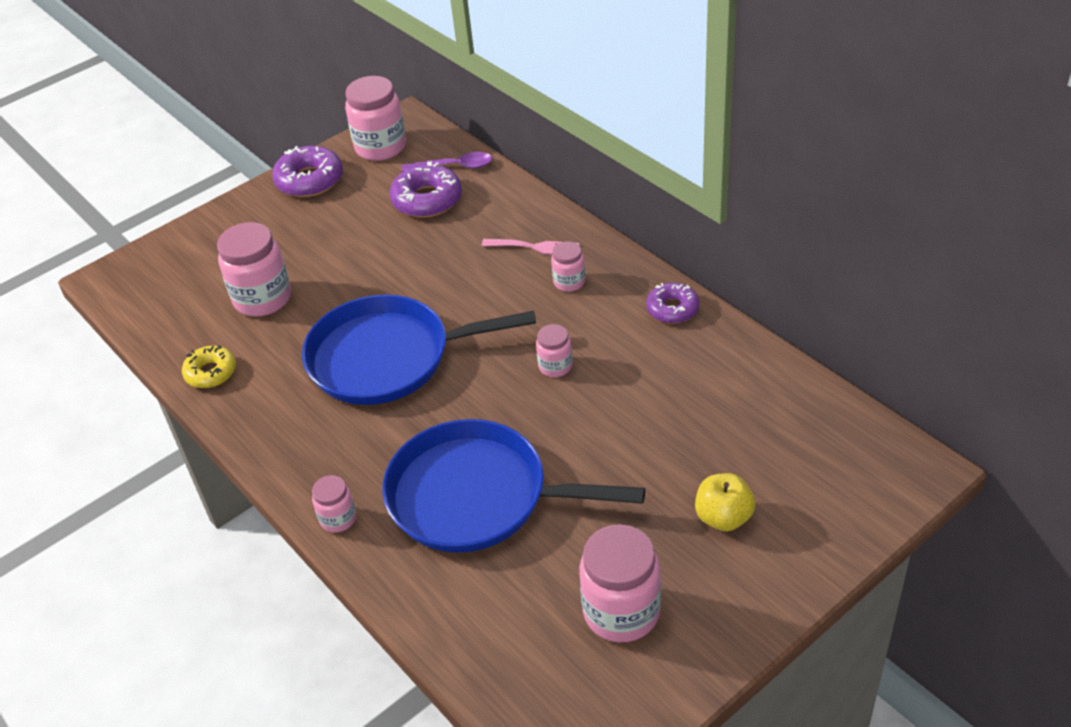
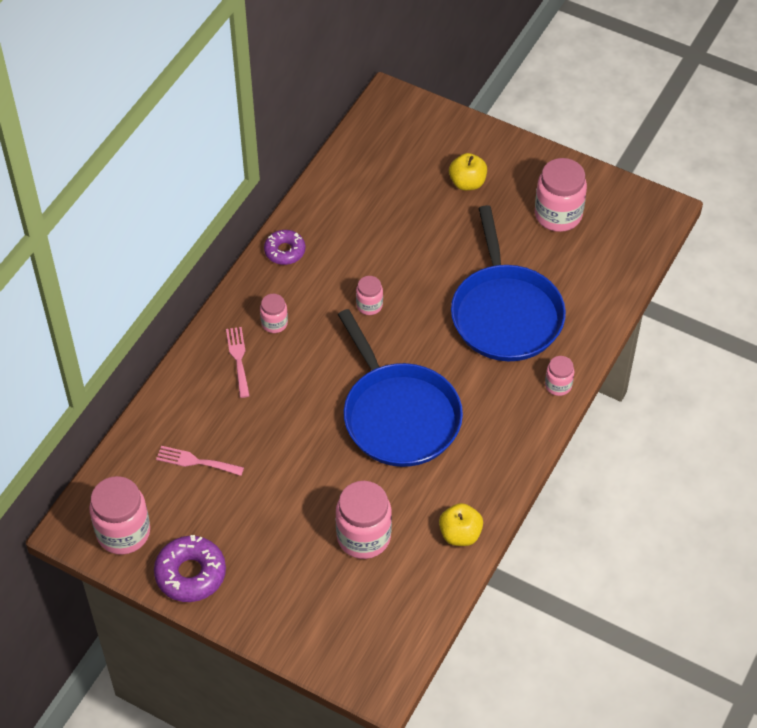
camera: 115 degrees left, 10 degrees up
yellow donut [182,345,236,388] -> yellow apple [439,503,483,546]
purple donut [390,161,462,218] -> pink fork [156,446,244,476]
purple spoon [401,152,492,172] -> none

